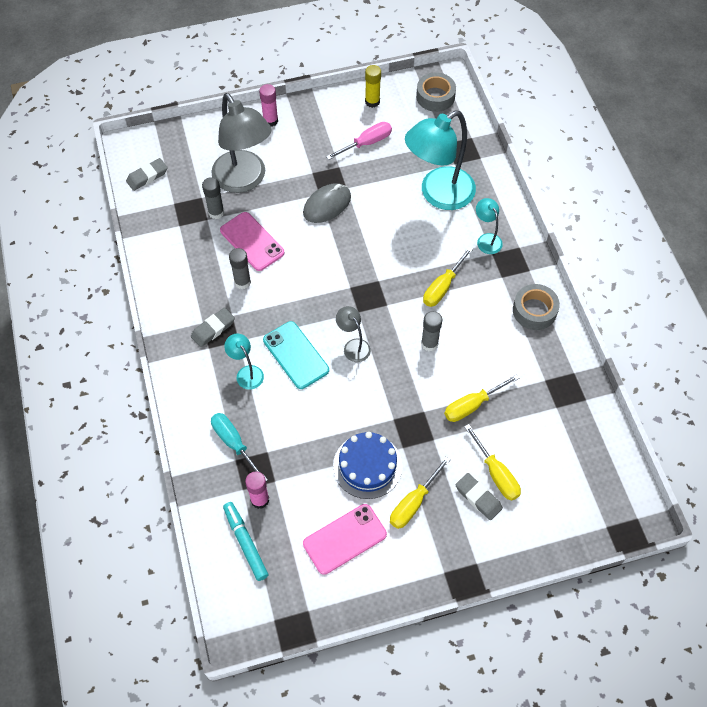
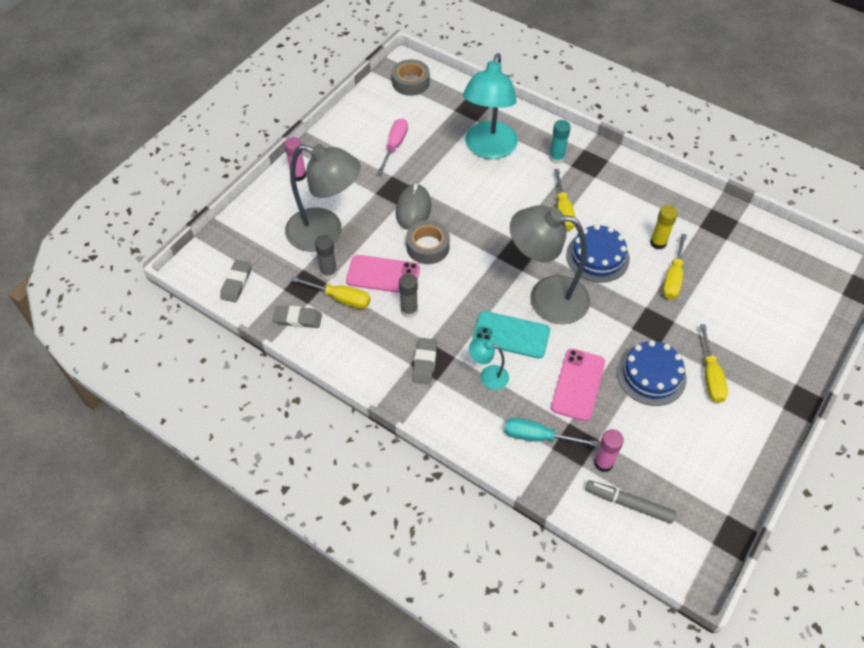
camera: 40 degrees left, 5 degrees down
turquoise marker [223,502,268,581] -> grey marker [585,480,676,524]
pink phone [303,504,387,575] -> pink phone moved to [551,349,605,421]
grey lamp [336,306,371,362] -> grey lamp [510,205,590,324], size x2.21
yellow glue stick [365,65,381,108] -> yellow glue stick moved to [650,205,678,249]
grey glue stick [421,311,442,351] -> blue cake [566,224,630,283]
grey eraser [456,473,503,520] -> grey eraser moved to [273,306,322,328]
yellow screwdriver [464,424,521,501] -> yellow screwdriver moved to [291,277,371,309]
turquoise lamp [476,198,503,254] -> turquoise glue stick [549,120,571,164]
grey tape [513,284,560,330] -> grey tape moved to [406,220,450,264]

